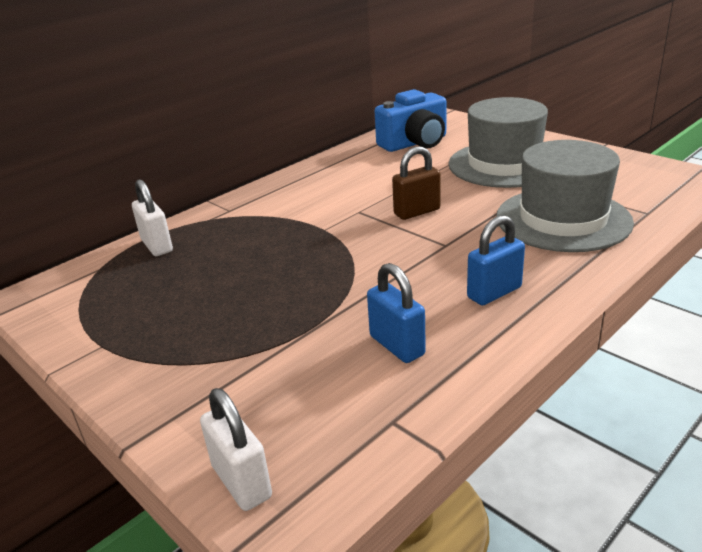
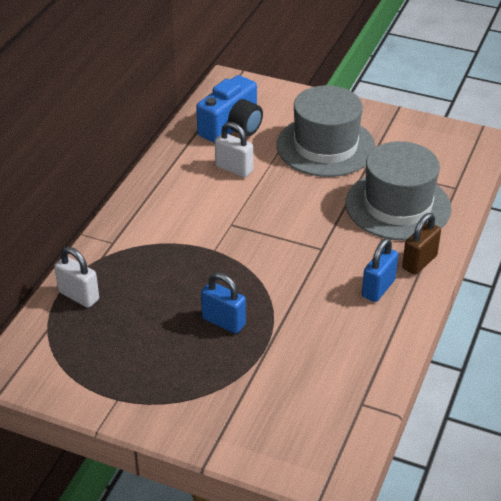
camera: 25 degrees left, 10 degrees up
white padlock [200,388,272,511] -> white padlock moved to [215,122,253,177]
blue padlock [367,263,426,363] -> blue padlock moved to [201,272,246,334]
brown padlock [392,146,440,220] -> brown padlock moved to [402,213,441,275]

